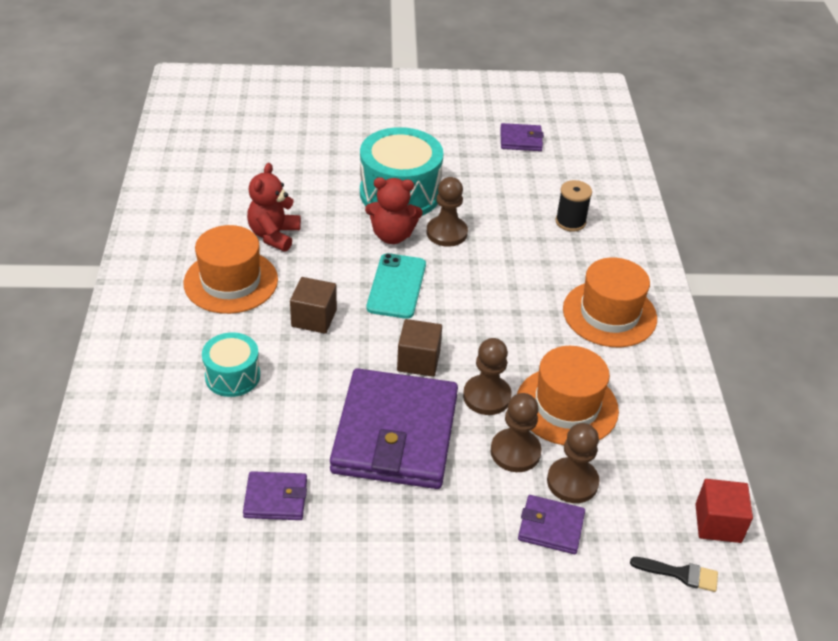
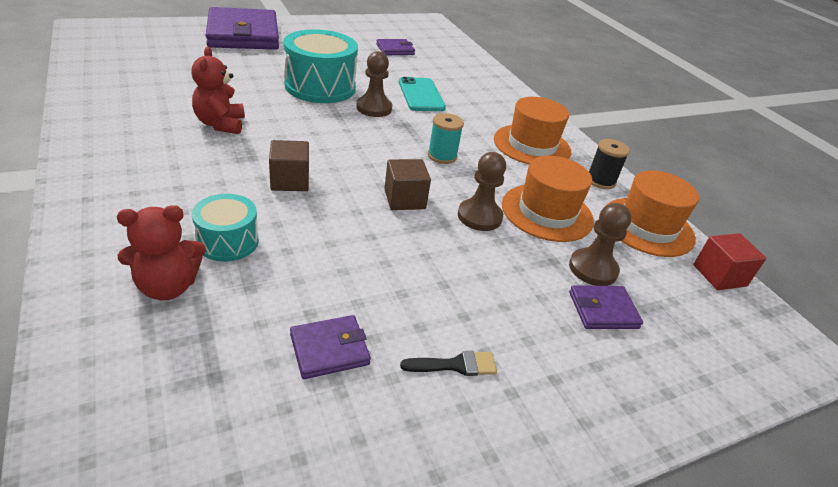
camera: 25 degrees left, 5 degrees down
orange hat [183,225,278,314] -> orange hat moved to [607,170,699,257]
purple wallet [330,368,458,489] -> purple wallet moved to [205,7,279,50]
red teddy bear [365,177,423,244] -> red teddy bear moved to [117,205,206,300]
turquoise phone [366,253,426,319] -> turquoise phone moved to [399,77,446,111]
brown pawn [490,393,541,472] -> none
black spool [556,180,592,232] -> black spool moved to [589,139,630,189]
black brush [630,557,718,592] -> black brush moved to [400,351,497,376]
none -> turquoise spool [428,113,464,164]

